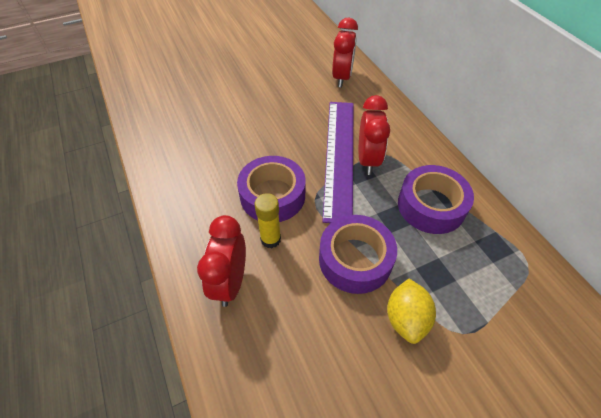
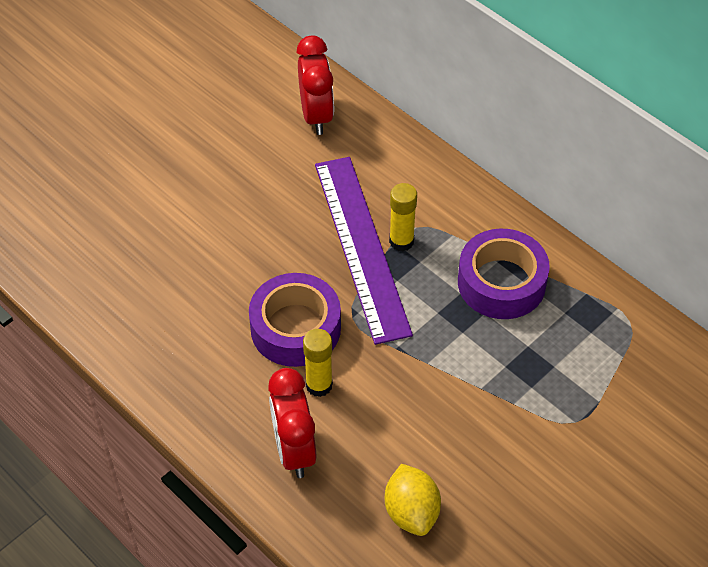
camera: 20 degrees left, 0 degrees up
purple tape [319,215,397,294] -> none
red clock [359,95,390,175] -> yellow glue stick [389,183,417,251]
yellow lemon [387,279,436,344] -> yellow lemon moved to [385,464,441,536]

